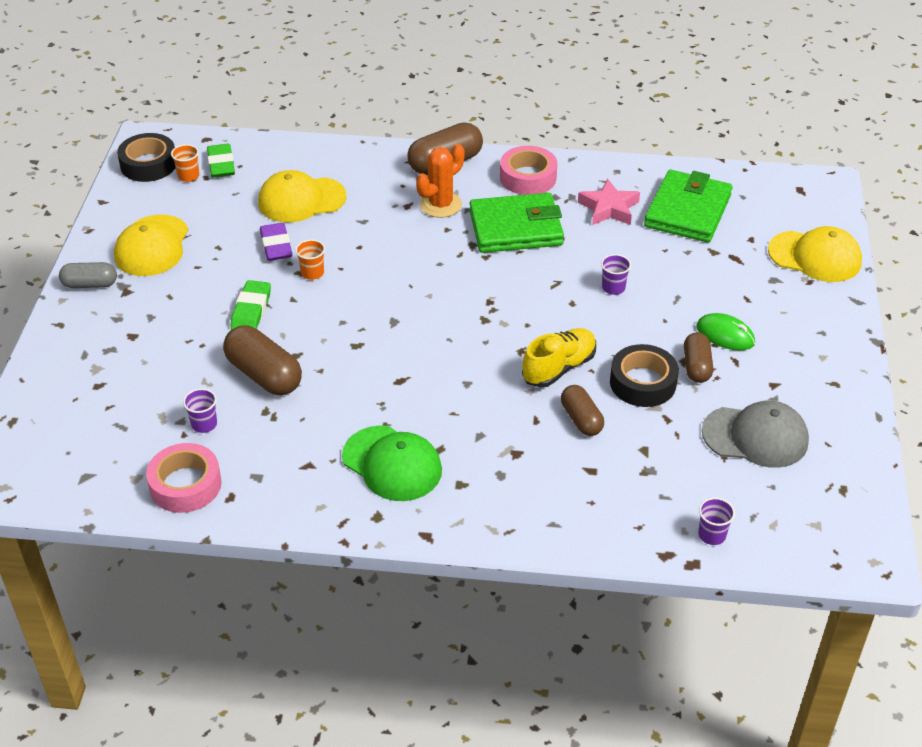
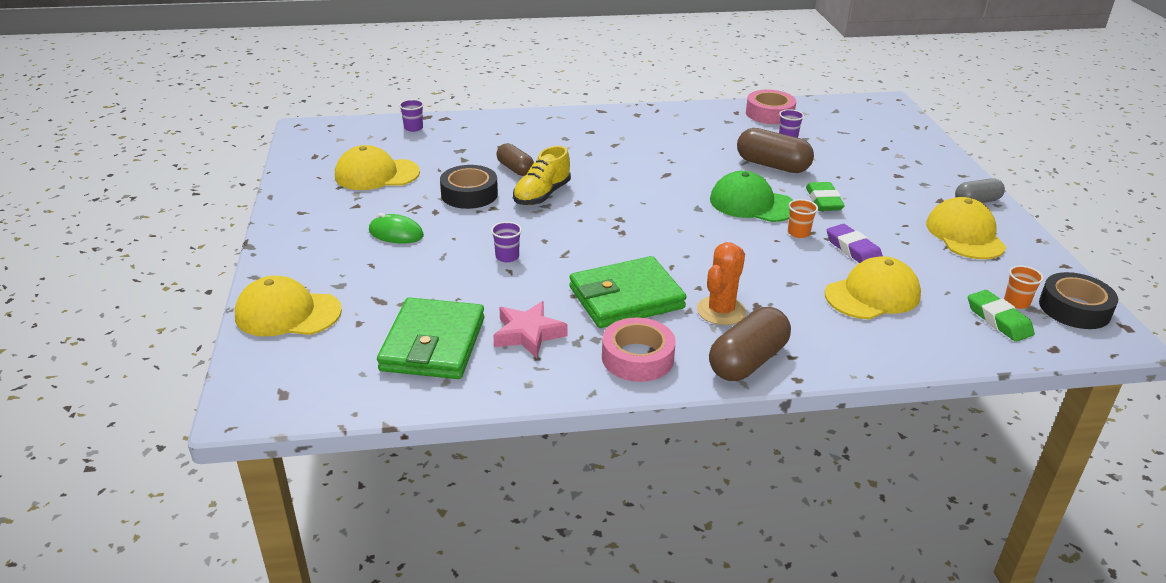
camera: 165 degrees right, 10 degrees down
green cap [342,425,442,501] -> green cap moved to [710,171,793,222]
brown capsule [684,332,713,383] -> none
grey cap [702,400,809,468] -> yellow cap [335,145,420,190]

